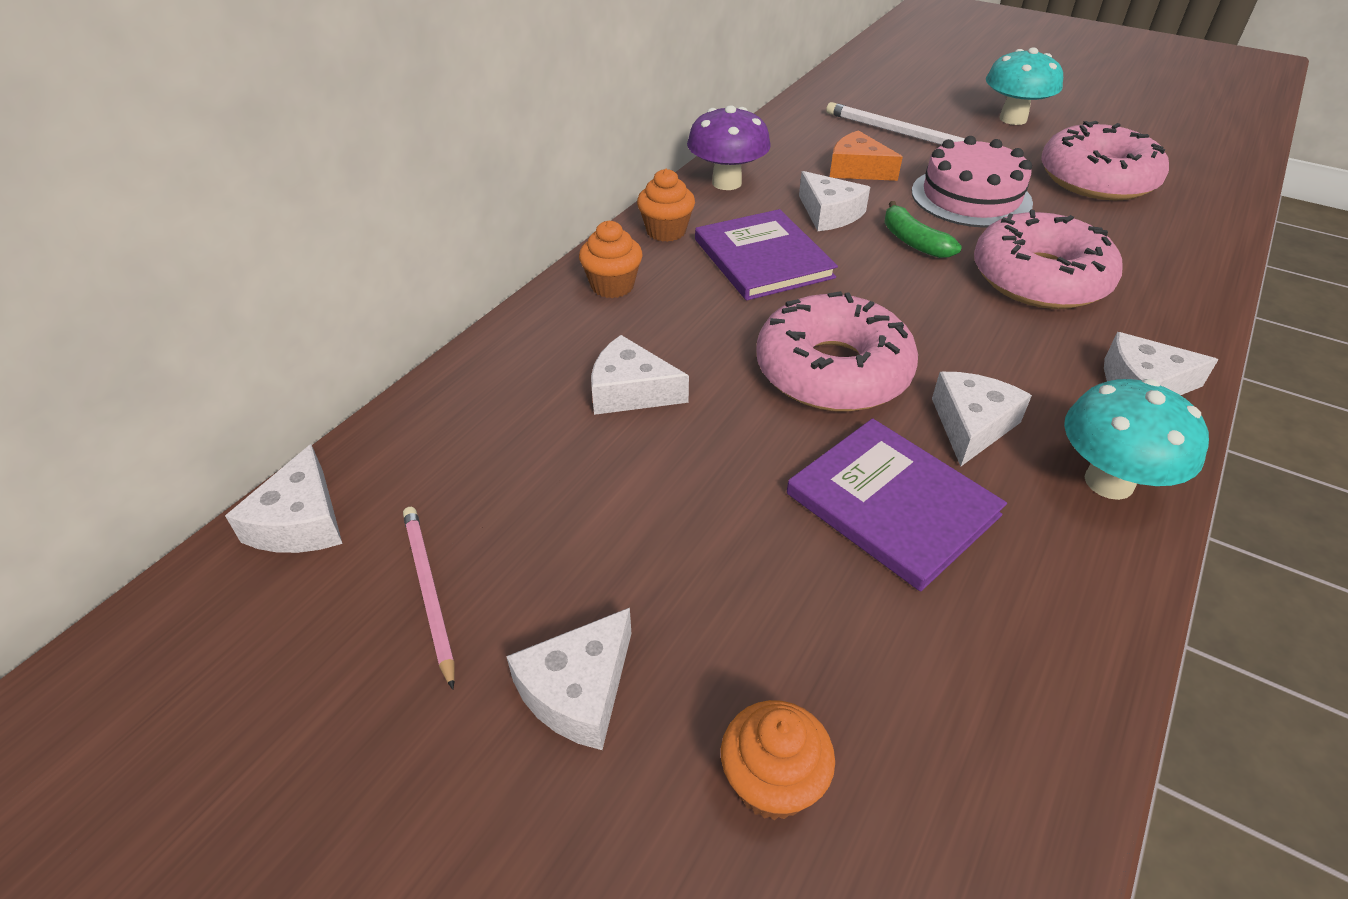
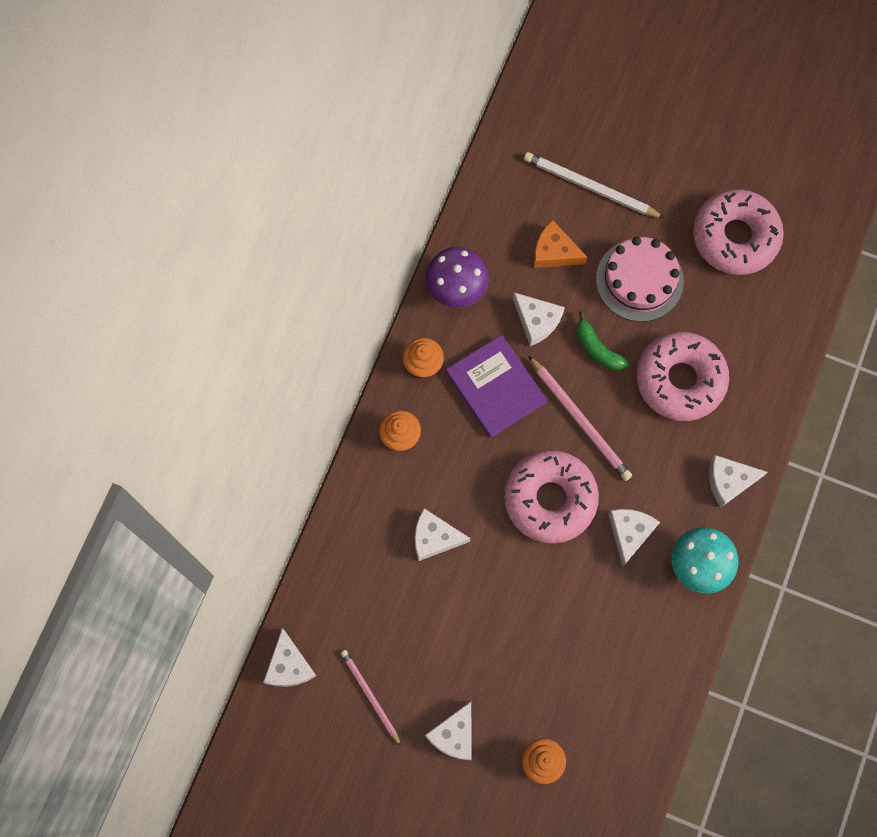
camera: 10 degrees left, 30 degrees up
purple book [787,418,1007,591] -> none
turquoise mushroom [986,47,1063,125] -> none
none -> pink pencil [528,355,632,481]

